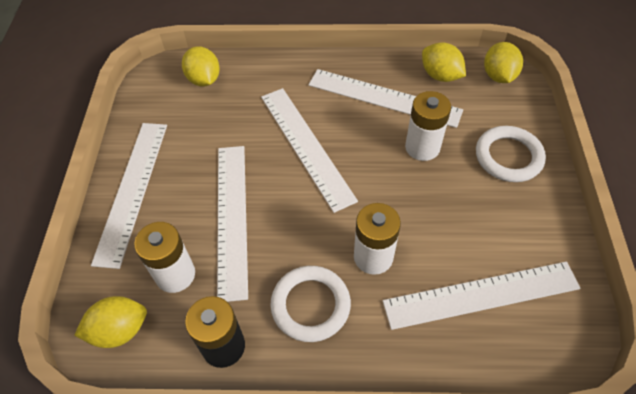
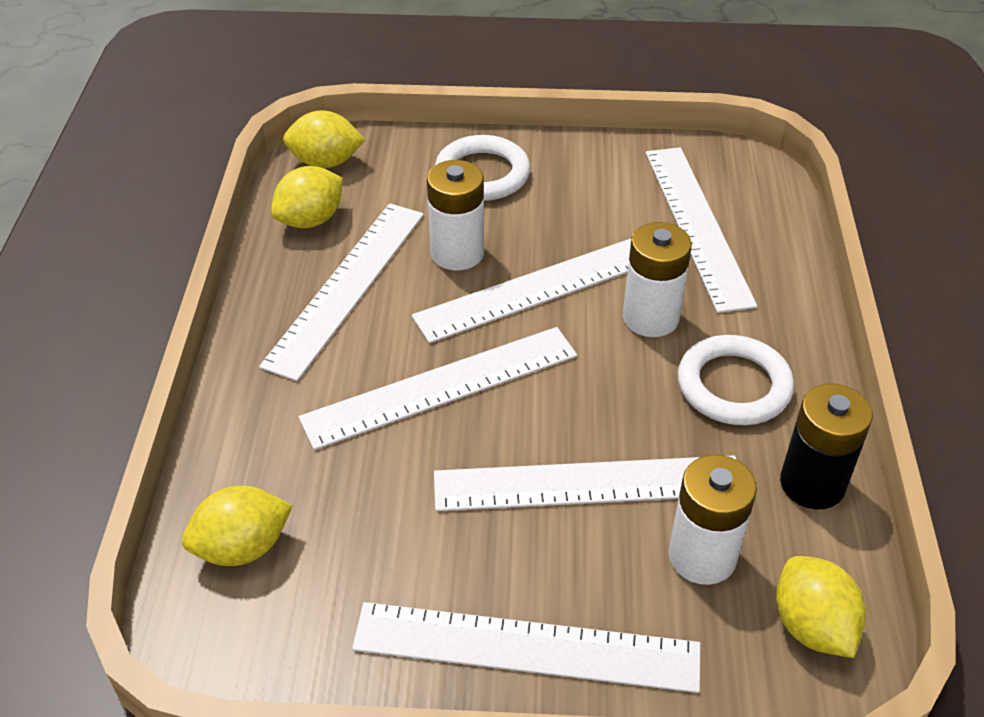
camera: 90 degrees left, 10 degrees down
none -> white ruler [412,238,632,343]

